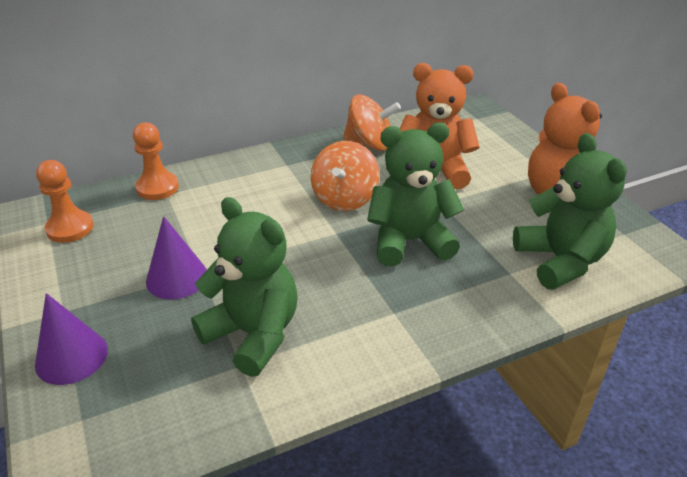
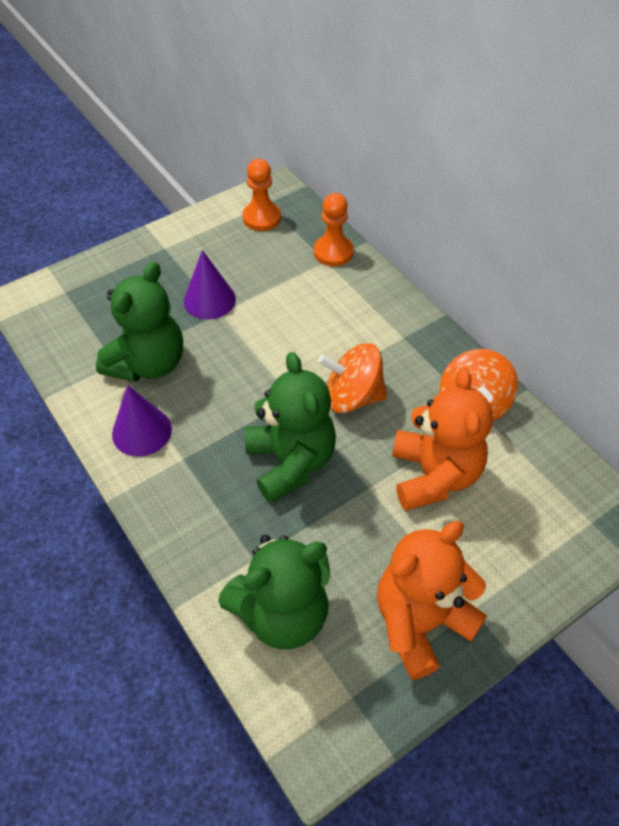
camera: 80 degrees right, 15 degrees up
purple cone [35,293,108,385] -> purple cone moved to [112,385,172,457]

